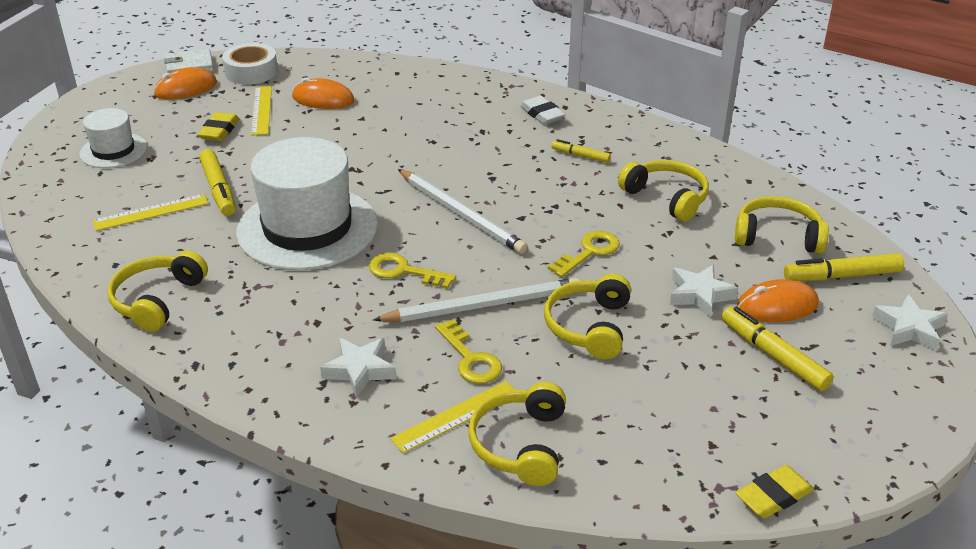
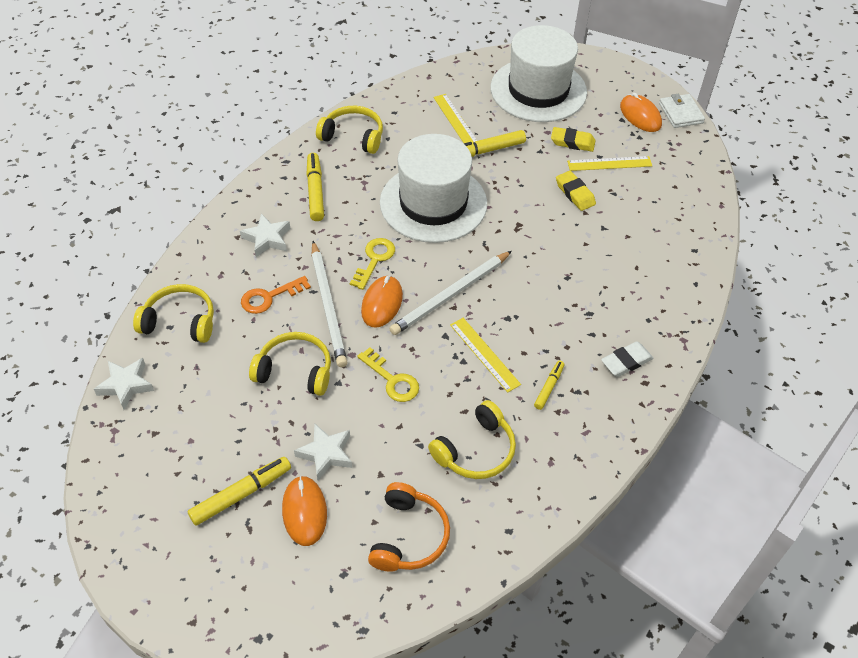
camera: 90 degrees right, 15 degrees up
white hat [79,108,147,168] -> white hat [490,25,587,122], size x1.94
white tape [222,43,278,85] -> none
orange mouse [292,77,355,109] -> orange mouse moved to [361,276,403,328]
yellow ruler [390,381,515,453] -> yellow ruler moved to [450,318,521,393]
yellow key [435,319,502,384] -> orange key [241,276,311,314]
yellow headphones [735,196,829,254] -> orange headphones [368,482,450,572]
yellow eraser [736,465,814,518] -> yellow eraser moved to [556,171,596,211]
yellow marker [784,253,904,281] -> yellow marker moved to [306,153,324,221]
white star [871,294,948,351] -> white star moved to [94,358,154,410]

